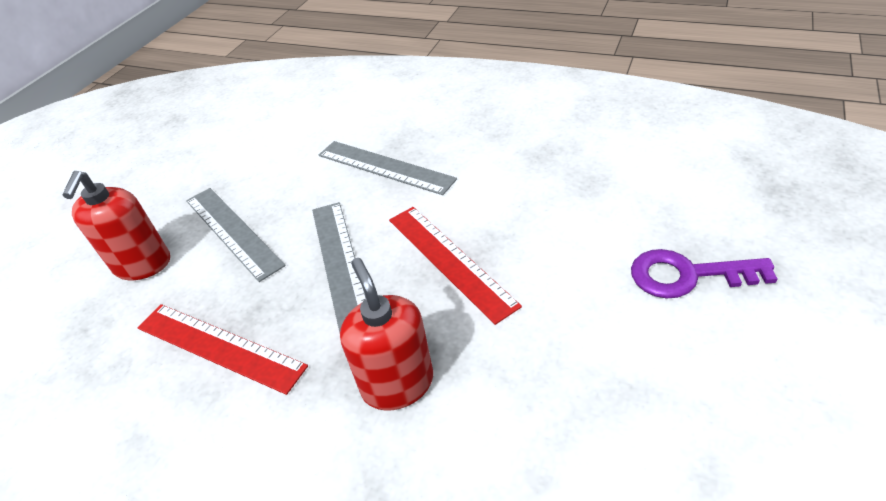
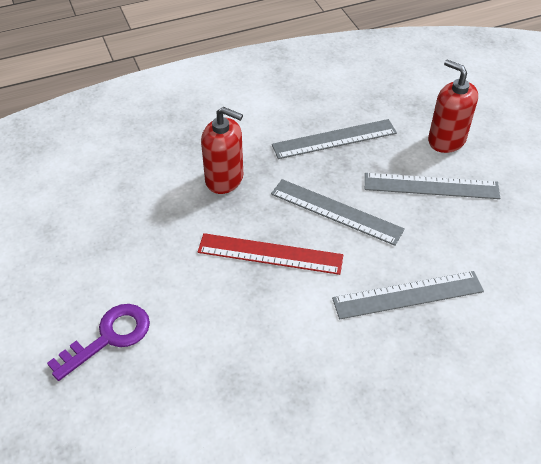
camera: 130 degrees right, 5 degrees up
red ruler [137,304,308,395] -> grey ruler [272,119,397,159]

